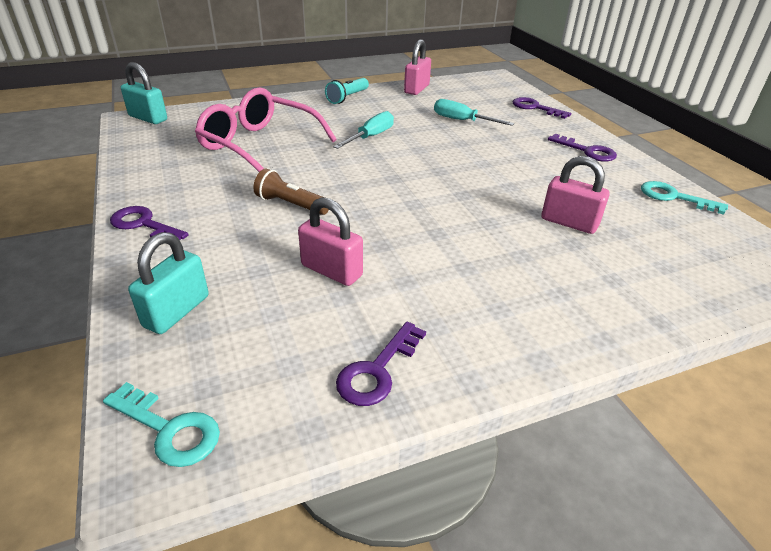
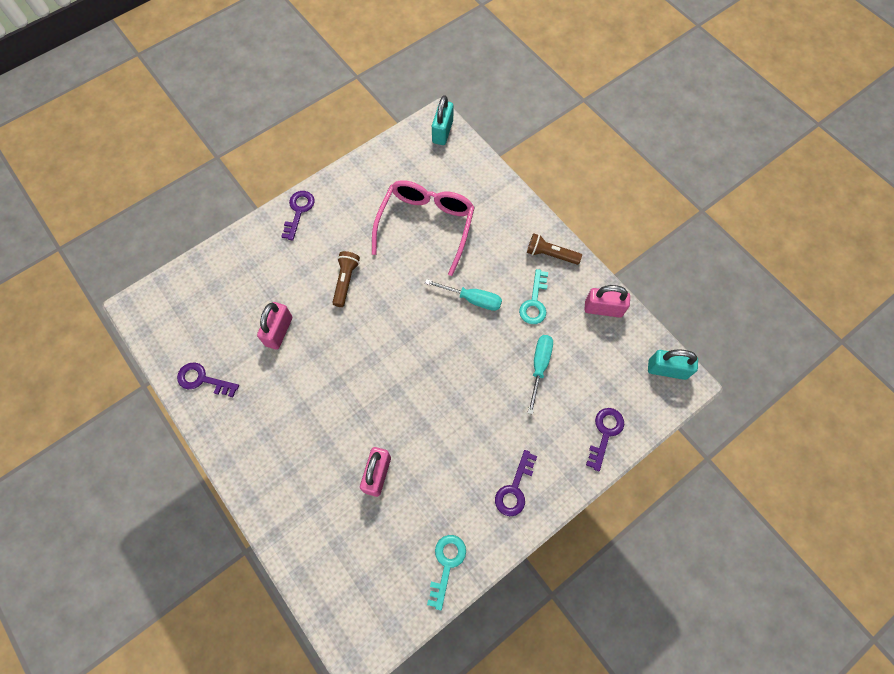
camera: 75 degrees right, 30 degrees up
turquoise key [103,382,220,467] -> turquoise key moved to [519,269,548,324]
turquoise padlock [128,232,209,334] -> turquoise padlock moved to [648,350,698,380]
turquoise flashlight [325,78,369,104] -> brown flashlight [527,233,582,265]

